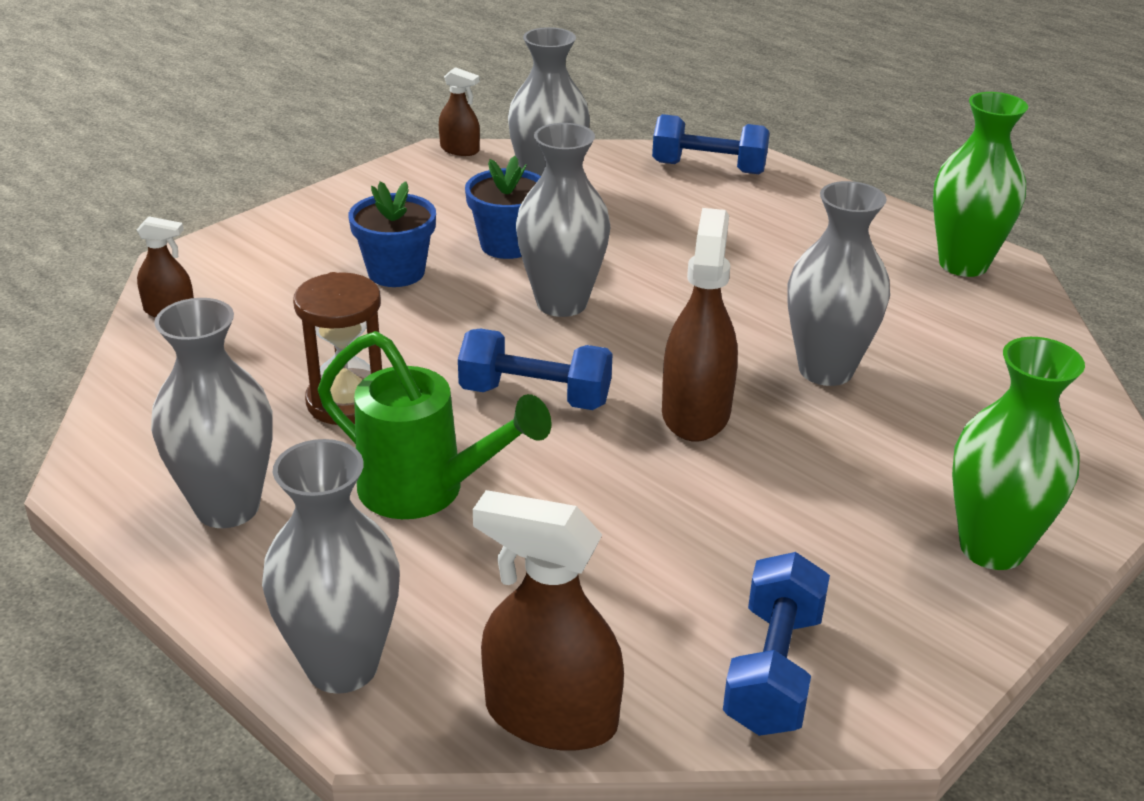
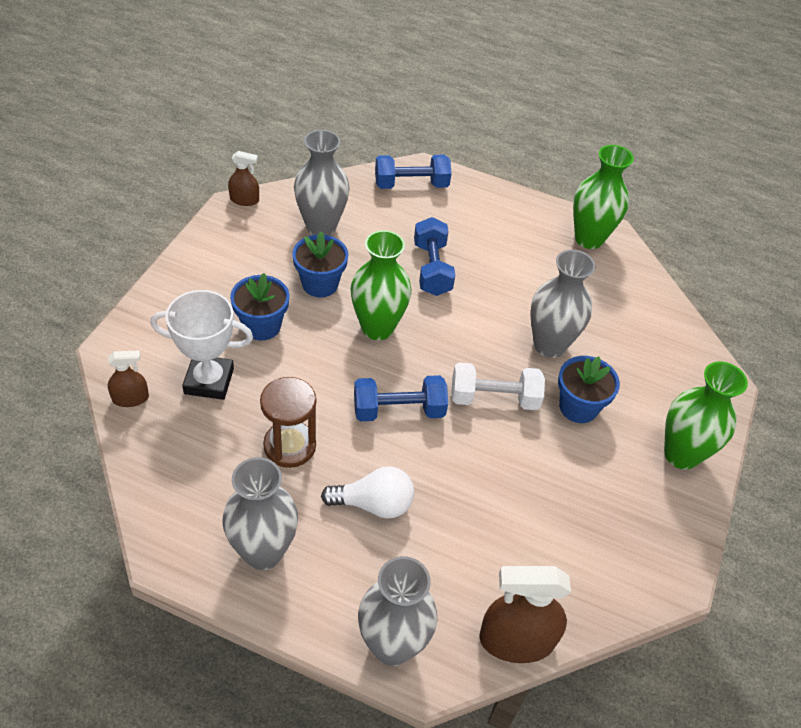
camera: 25 degrees left, 15 degrees up
green watering can [318,331,551,519] -> white light bulb [321,467,414,519]
grey vase [516,123,610,317] -> green vase [351,230,411,340]
brown spray bottle [662,208,738,441] -> white dumbbell [451,363,545,410]
blue dumbbell [723,552,830,736] -> blue dumbbell moved to [414,217,455,296]
none -> white trophy [151,290,253,400]
none -> blue flower pot [558,356,620,423]

